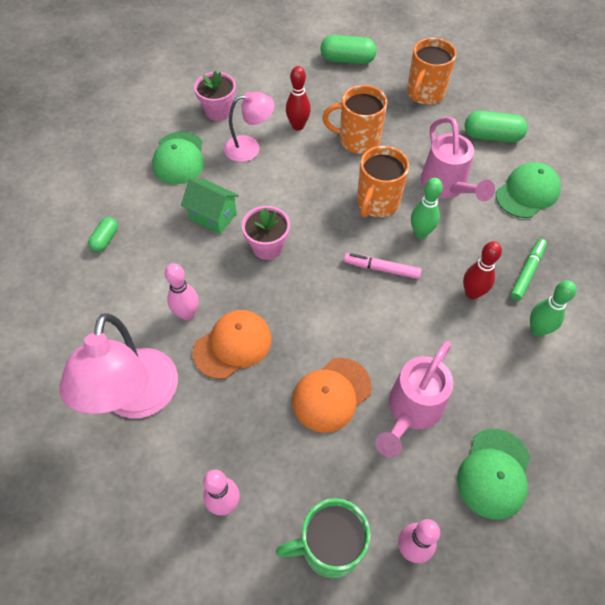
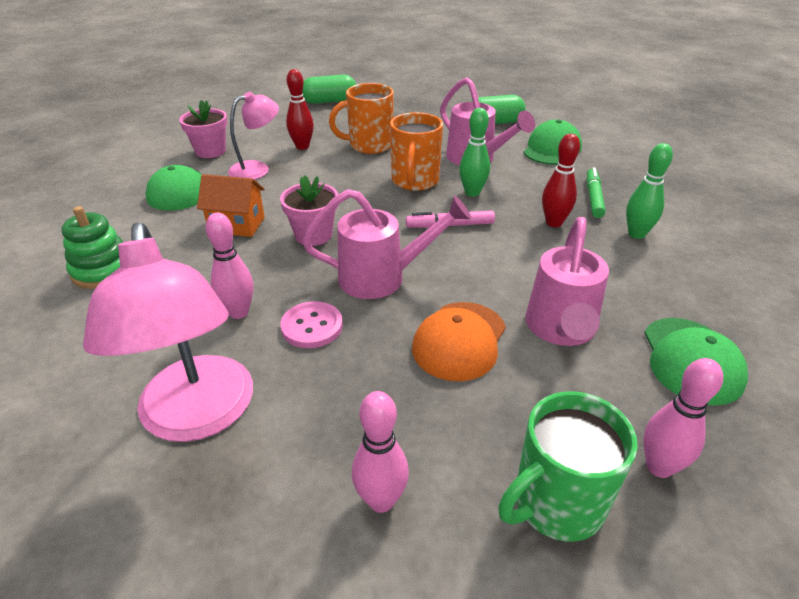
camera: 20 degrees left, 20 degrees down
green capsule [88,217,118,252] -> green stacking toy [62,206,123,289]
green house [181,178,239,234] -> orange house [197,174,265,237]
orange cap [193,310,271,379] -> pink button [280,301,343,348]
orange mug [407,38,457,105] -> none
none -> pink watering can [303,189,471,299]

